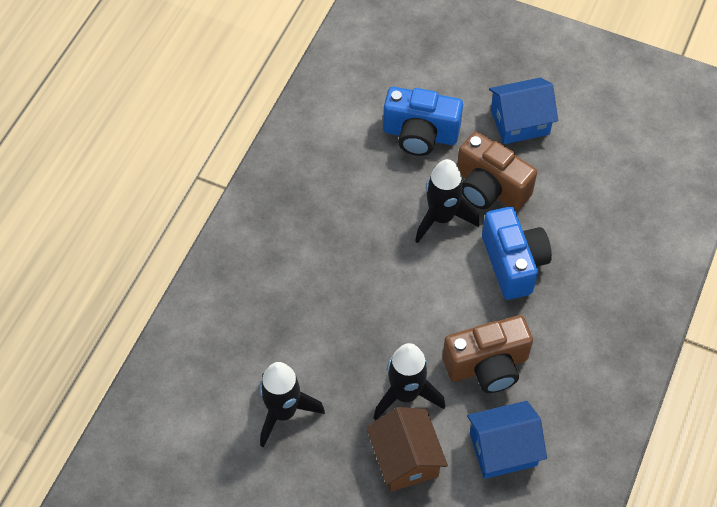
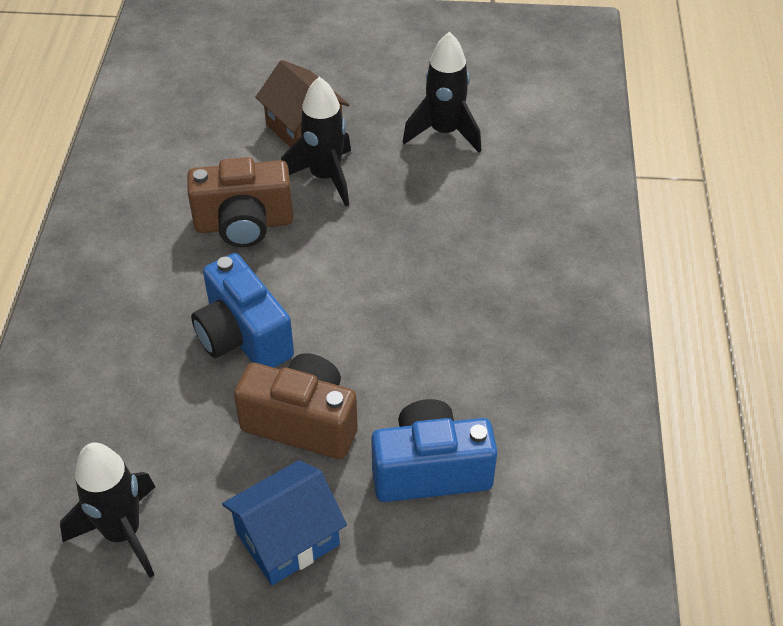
camera: 160 degrees right, 10 degrees down
black rocket [415,159,479,243] -> black rocket moved to [60,443,155,578]
brown camera [442,315,533,393] -> brown camera turned 150 degrees counterclockwise [187,157,293,247]
blue house [467,401,547,479] -> none

